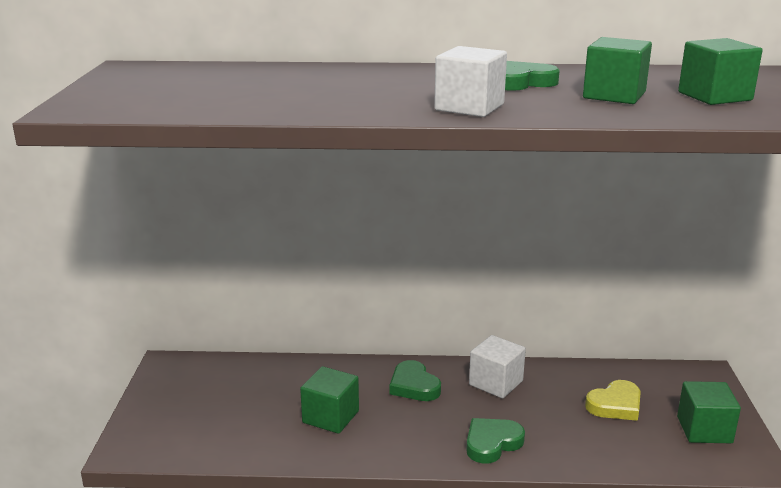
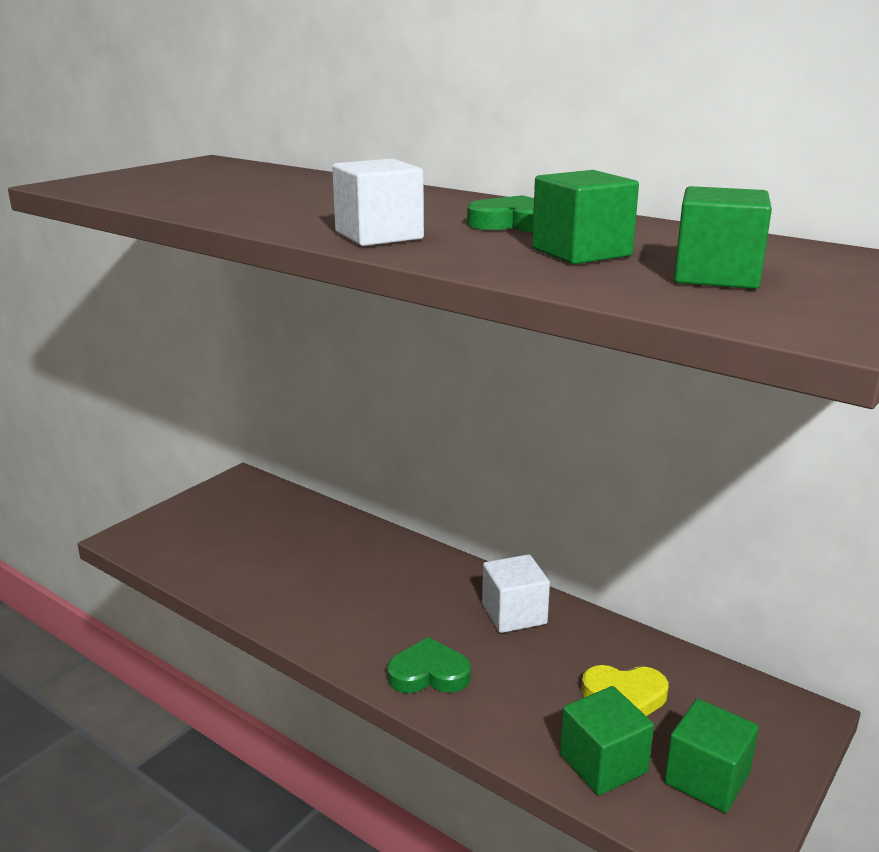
camera: 35 degrees right, 0 degrees up
green cube [300,366,359,434] -> green cube moved to [560,686,654,795]
green heart [389,360,441,401] -> none

